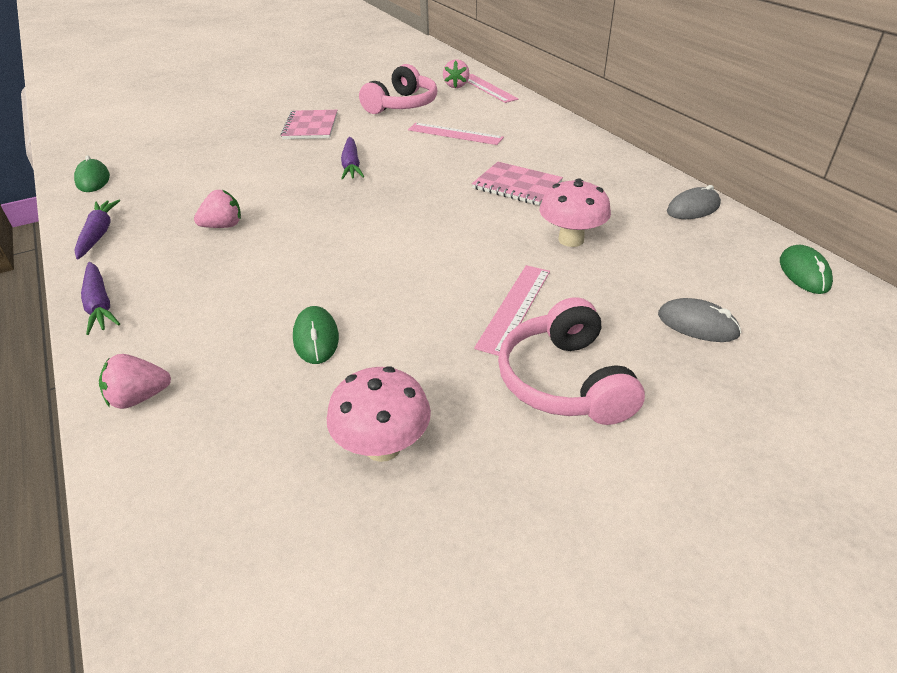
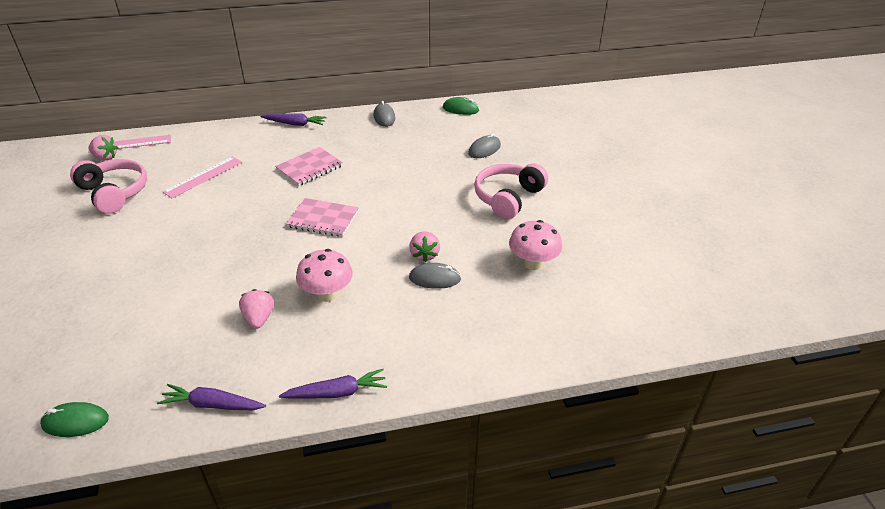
camera: 75 degrees left, 0 degrees up
pink strawberry [99,354,171,409] -> pink strawberry moved to [409,231,440,262]
pink notebook [281,110,337,139] -> pink notebook moved to [286,198,359,237]
green mouse [293,306,339,364] -> grey mouse [409,263,461,289]
purple carrot [341,137,364,180] -> purple carrot moved to [260,113,326,126]
pink ruler [474,265,550,356] -> none
pink headphones [498,297,645,425] -> pink headphones turned 120 degrees clockwise [474,163,548,219]
pink mushroom [539,178,611,247] -> pink mushroom moved to [296,249,353,302]

